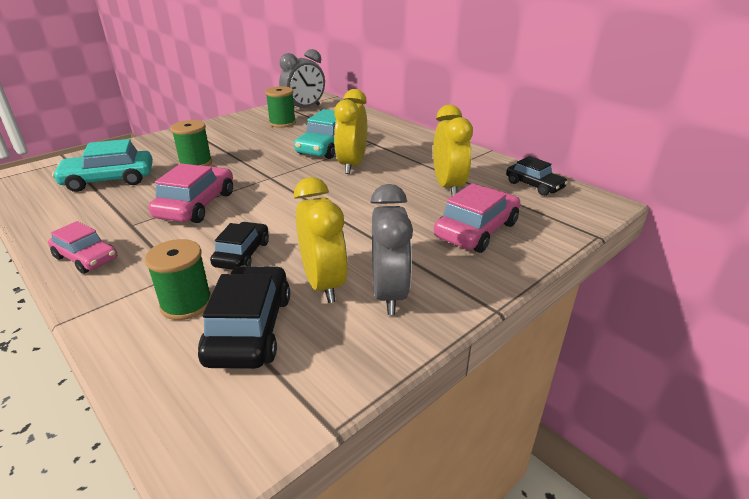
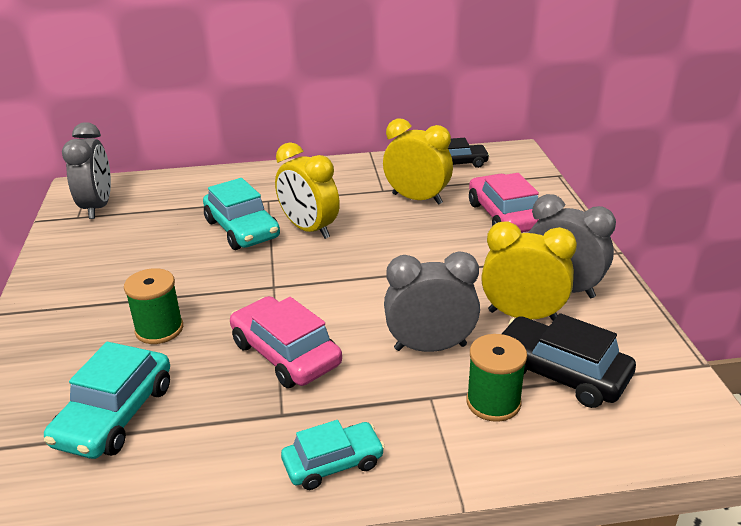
camera: 55 degrees left, 0 degrees up
pink car [48,221,117,274] -> turquoise car [281,420,385,490]
black car [210,222,269,270] -> grey clock [384,251,480,352]
green spool [265,86,296,128] -> none

